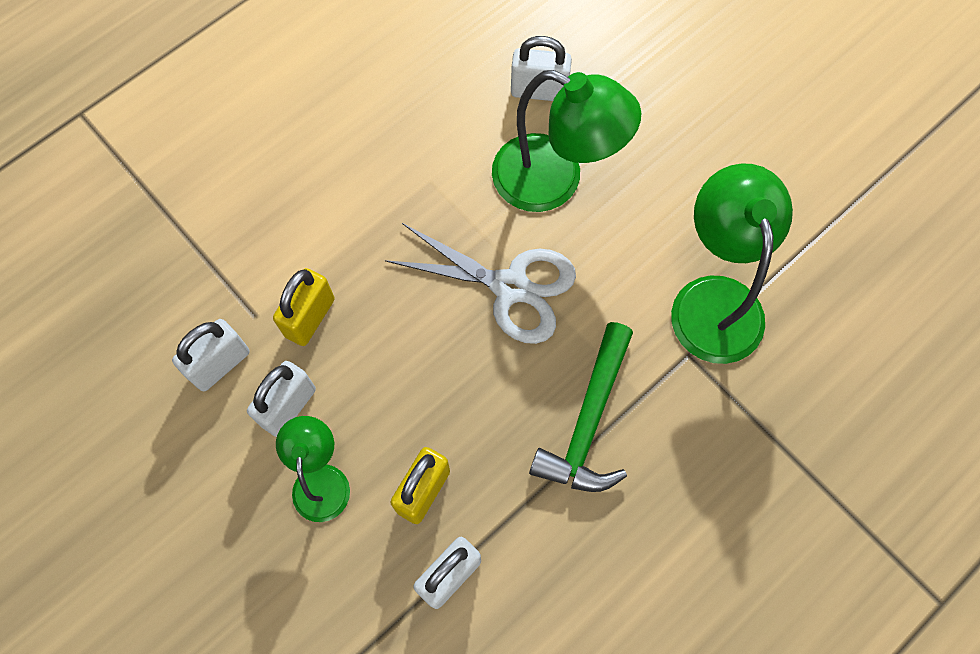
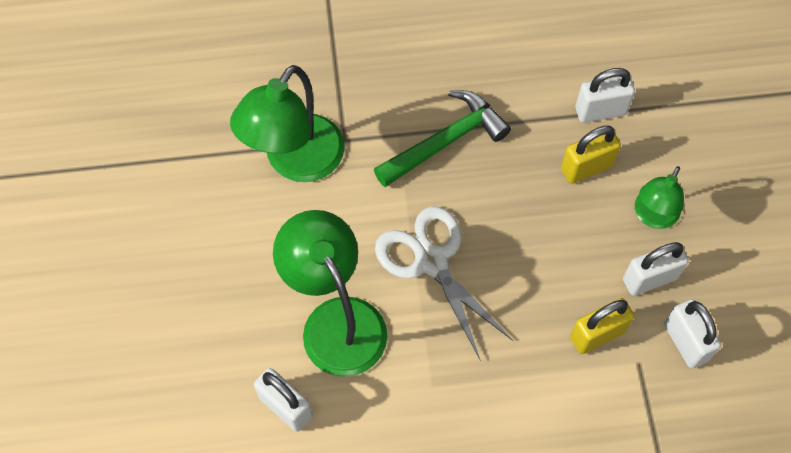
camera: 145 degrees left, 5 degrees down
white padlock [172,319,250,391] -> white padlock turned 75 degrees clockwise [664,299,721,369]

